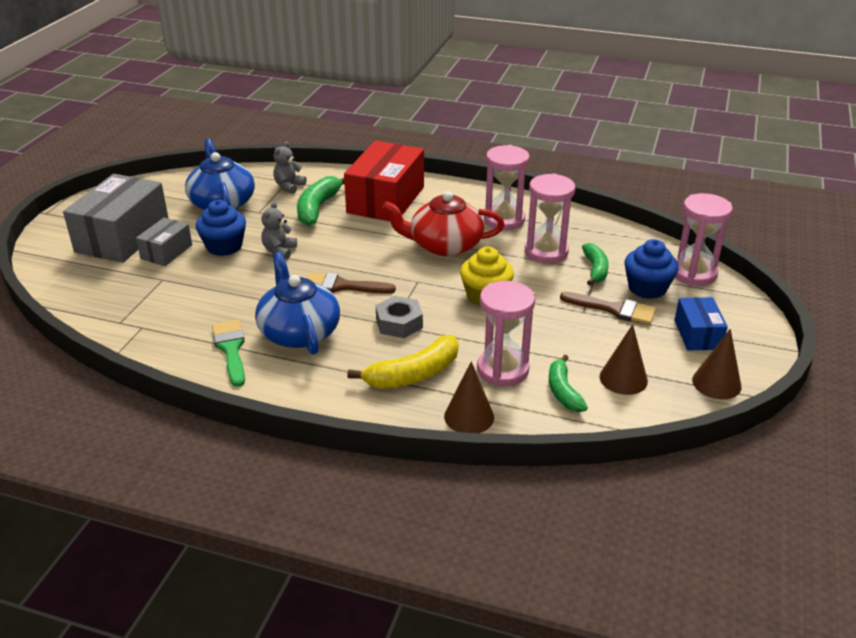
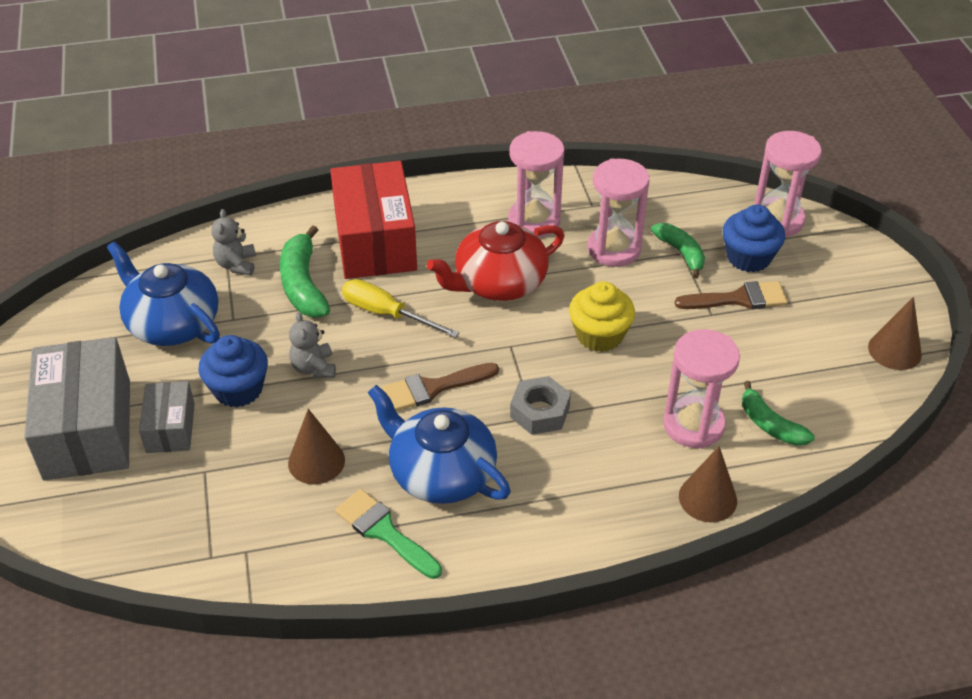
camera: 30 degrees left, 10 degrees up
yellow banana [347,335,458,389] -> none
brown cone [600,324,648,395] -> brown cone moved to [288,409,345,485]
blue box [674,297,728,350] -> none
none -> yellow screwdriver [342,279,459,338]

